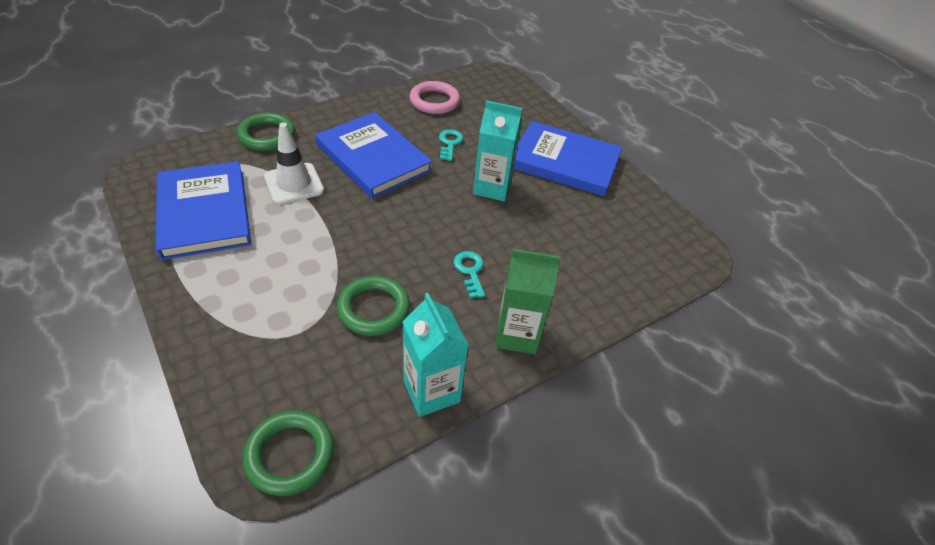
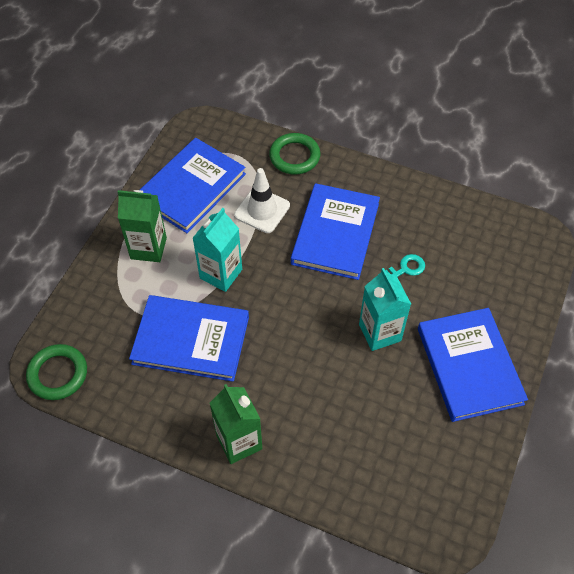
camera: 60 degrees right, 10 degrees up
green ring [337,276,410,336] -> blue book [129,295,249,382]
turquoise carton [402,293,469,417] -> turquoise carton moved to [193,208,242,292]
pink ring [410,81,460,114] -> none
turquoise key [454,251,485,298] -> none
none -> green carton [118,190,167,262]

